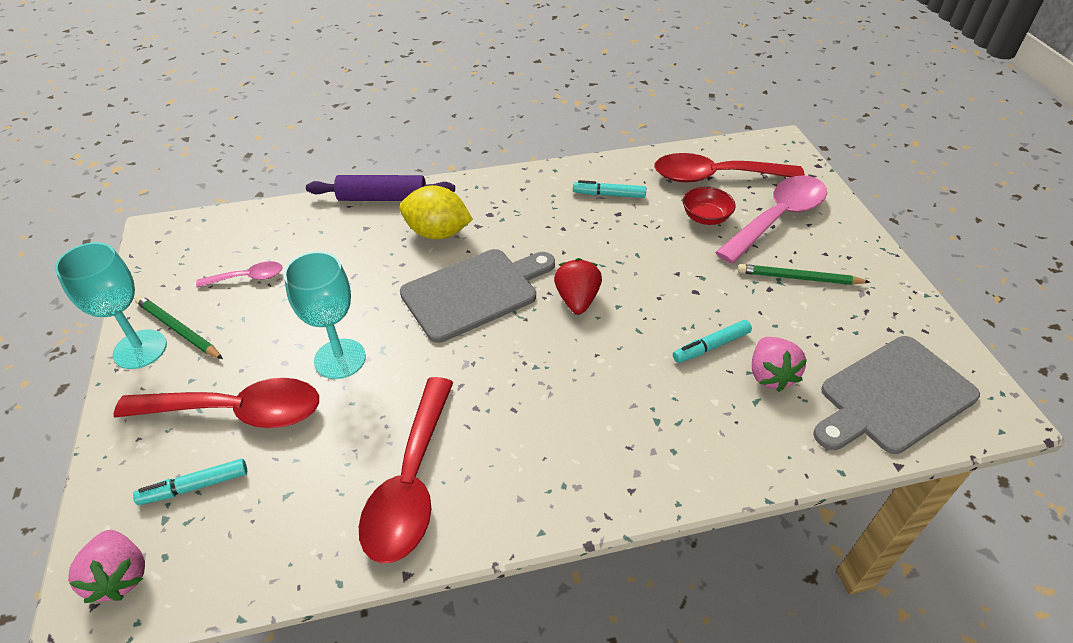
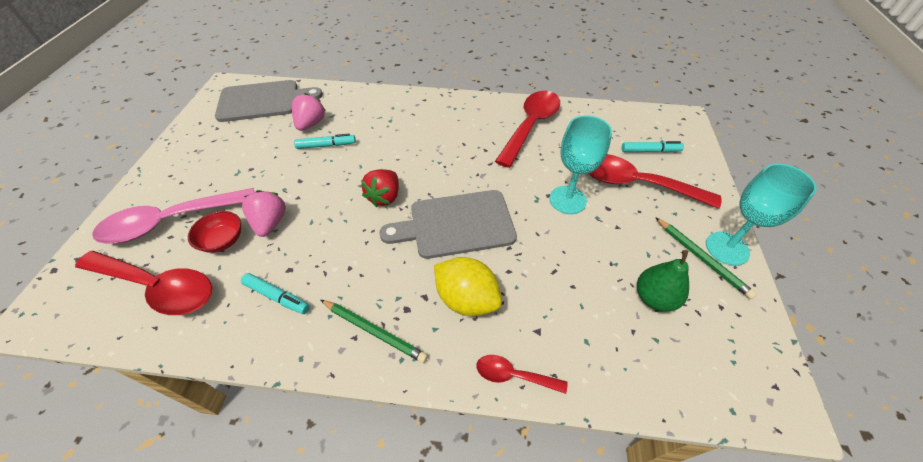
camera: 160 degrees left, 5 degrees up
pink strawberry [68,530,145,603] -> pink strawberry moved to [242,190,286,237]
pink spoon [196,261,283,288] -> green pear [637,250,689,312]
purple rolling pin [306,175,455,201] -> red spoon [477,355,567,394]
green pencil [738,264,870,285] -> green pencil moved to [321,300,428,363]

